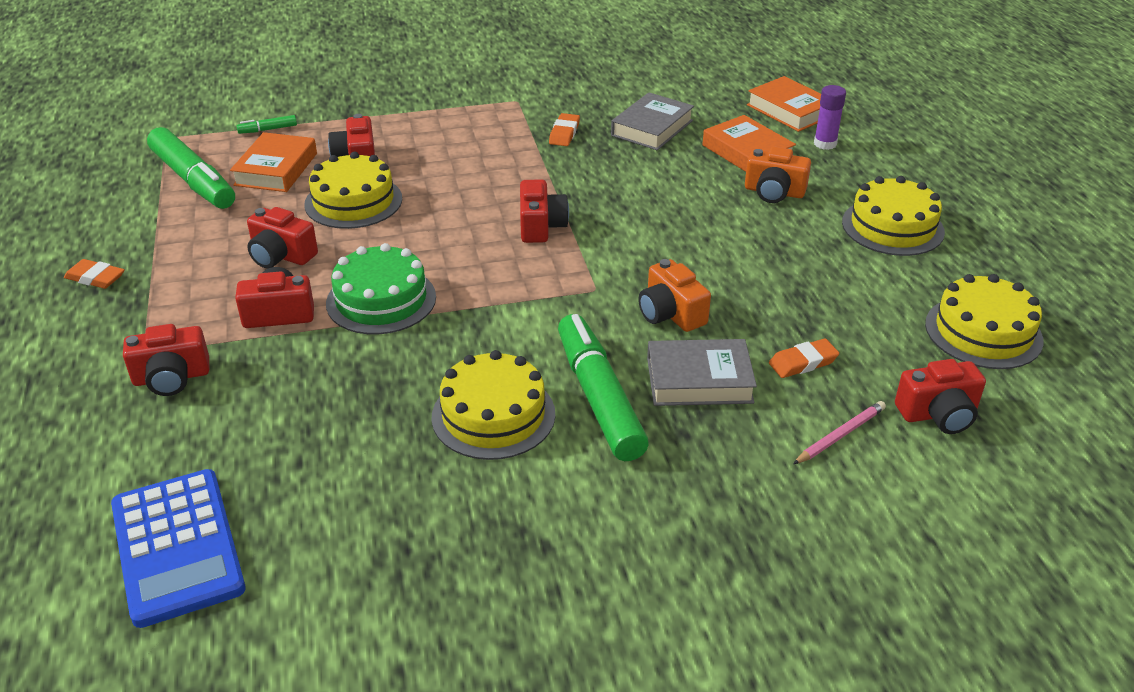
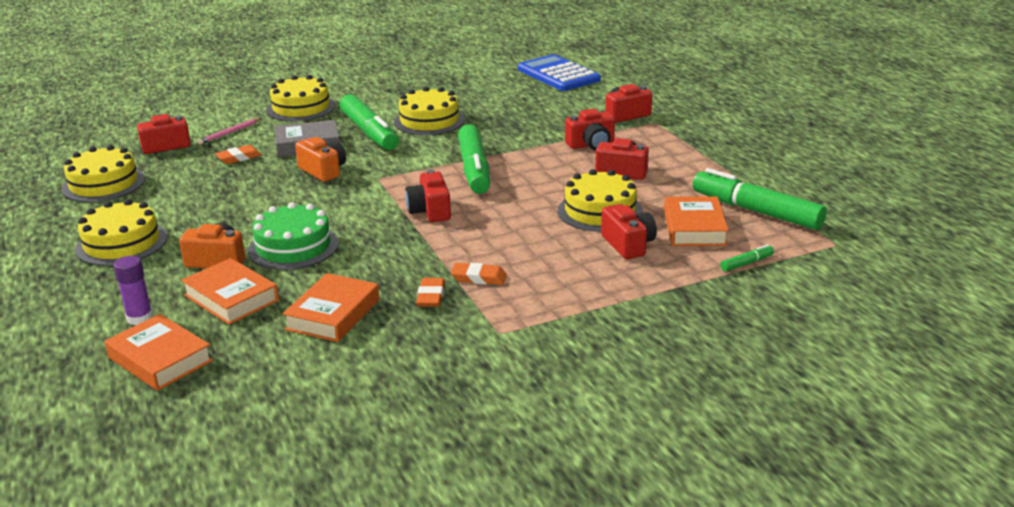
camera: 170 degrees right, 10 degrees down
orange eraser [64,259,125,289] -> orange eraser moved to [451,263,507,285]
green cake [326,243,436,335] -> green cake moved to [248,202,339,270]
grey book [611,92,694,150] -> orange book [283,273,379,342]
none -> yellow cake [266,75,336,121]
none -> green marker [458,124,490,194]

